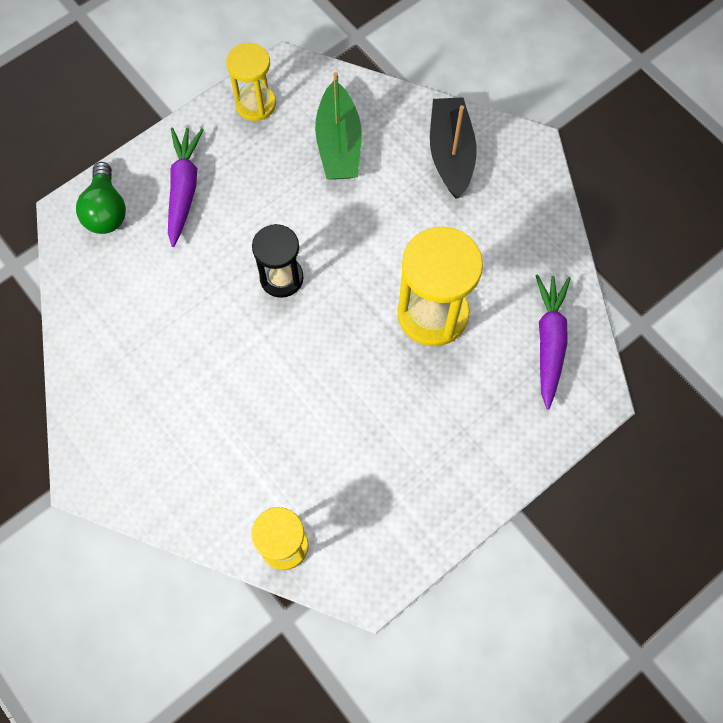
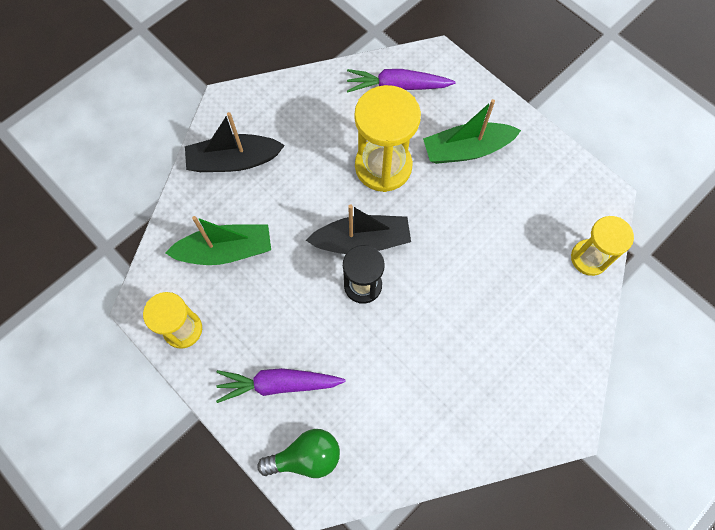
camera: 95 degrees left, 0 degrees up
none -> black boat [306,204,411,254]
none -> green boat [423,99,521,164]

